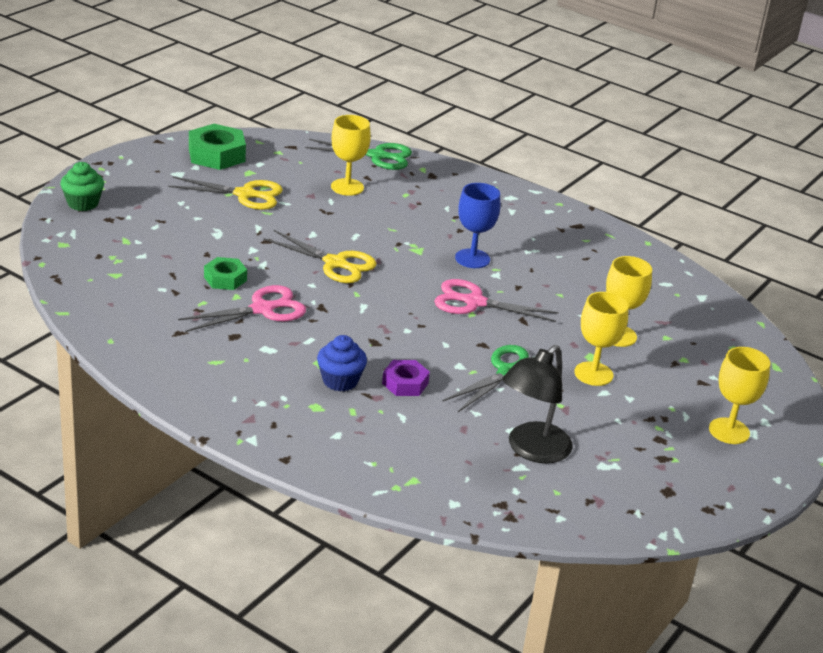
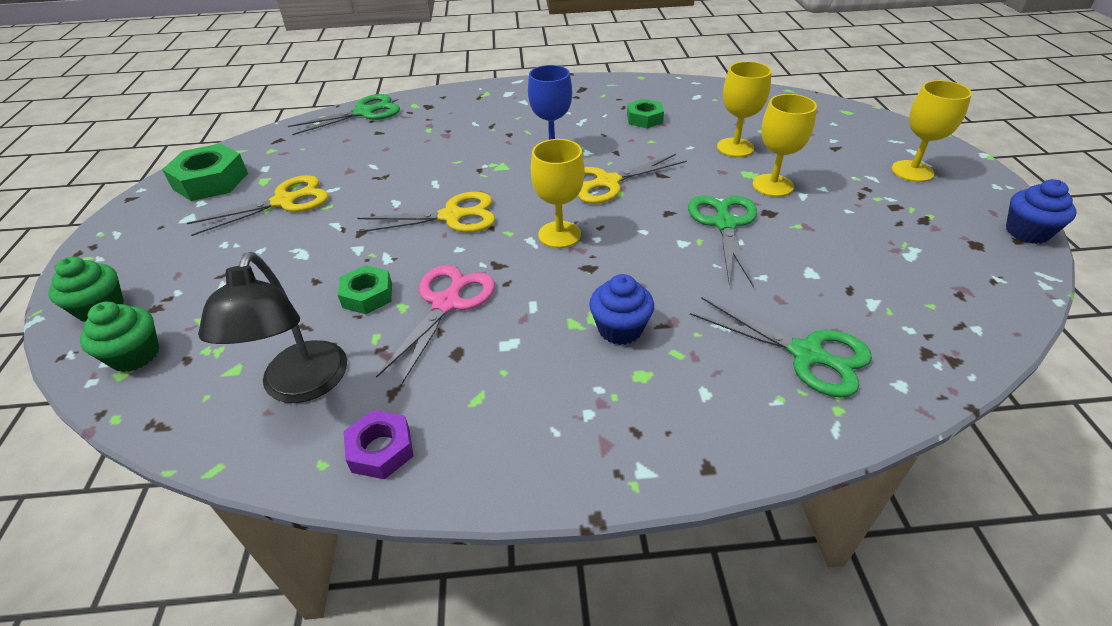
camera: 35 degrees left, 10 degrees up
yellow goblet [331,115,371,196] -> yellow goblet moved to [531,139,585,248]
purple nut [382,360,430,396] -> purple nut moved to [344,410,414,479]
pink scissors [434,279,559,322] -> yellow scissors [578,154,687,204]
black lamp [502,345,573,463] -> black lamp moved to [198,252,347,403]
none -> green cupcake [80,302,159,372]
none -> green nut [627,99,664,128]
none -> green scissors [690,297,872,398]
none -> blue cupcake [1006,179,1077,244]

